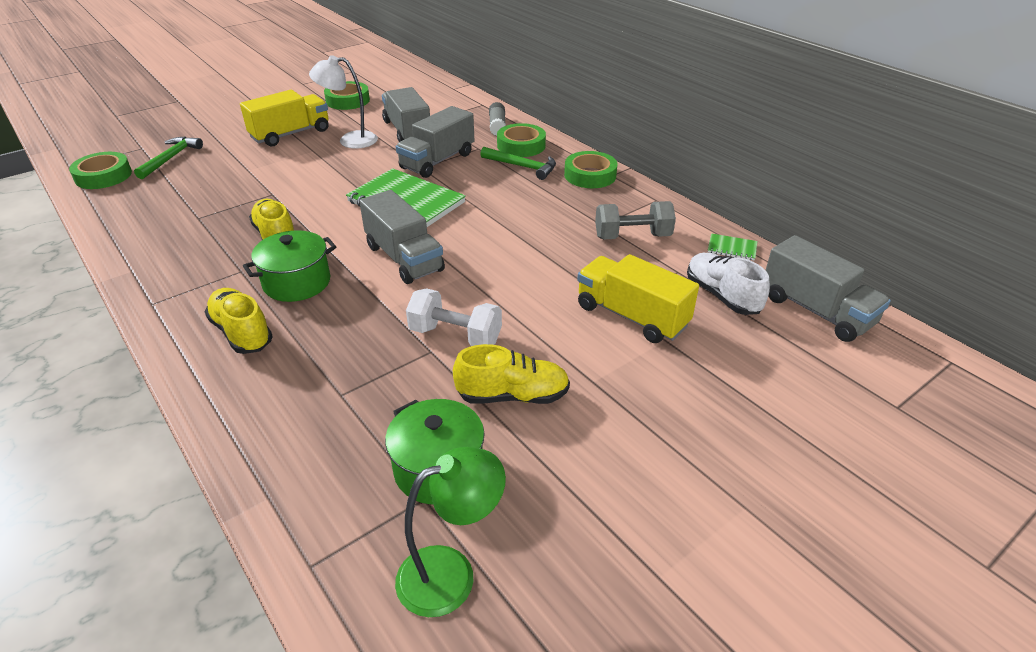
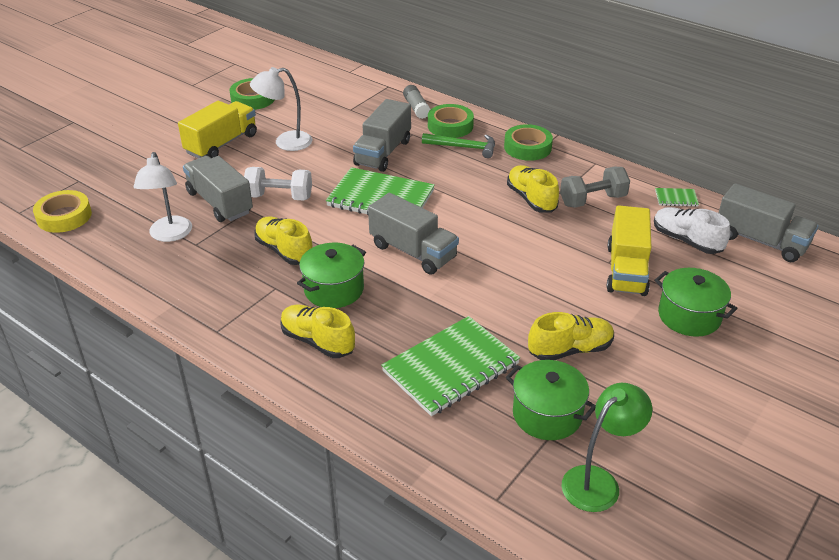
camera: 15 degrees left, 0 degrees up
green tape [69,152,132,189] -> yellow tape [33,190,92,233]
green hammer [134,137,203,179] -> none
grey truck [382,87,430,142] -> grey truck moved to [183,156,253,222]
white dumbbell [406,288,502,346] -> white dumbbell moved to [244,167,312,201]
yellow truck [577,254,699,343] -> yellow truck turned 105 degrees counterclockwise [607,205,652,296]
none -> white lamp [133,152,192,242]
none -> green notebook [381,316,520,416]
none -> yellow shoe [507,165,559,213]
none -> green pot [655,268,738,337]

